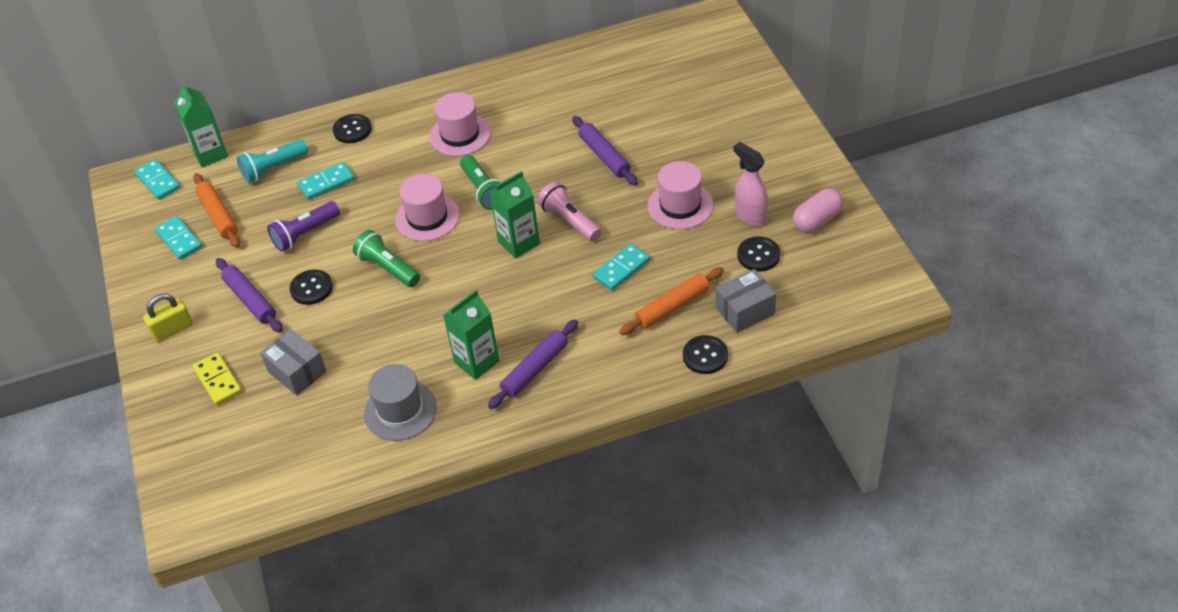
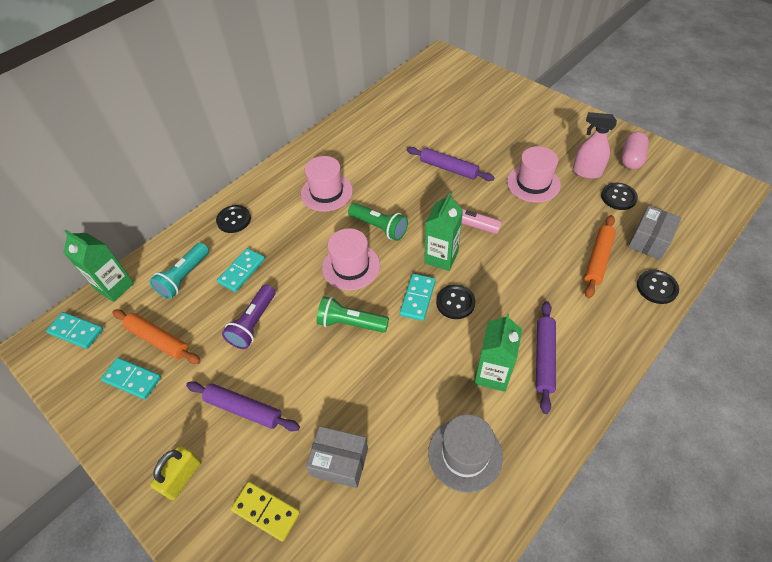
camera: 30 degrees left, 5 degrees up
black button [290,269,333,305] -> black button moved to [436,284,475,319]
turquoise domino [593,244,650,290] -> turquoise domino moved to [400,274,436,321]

